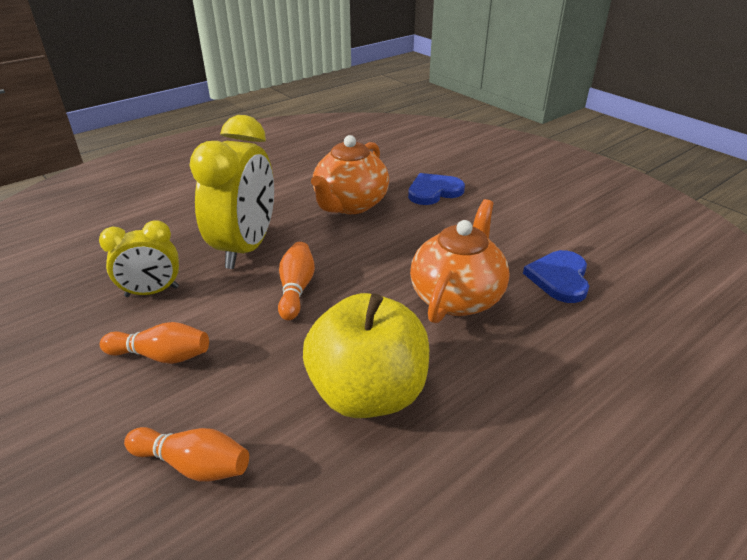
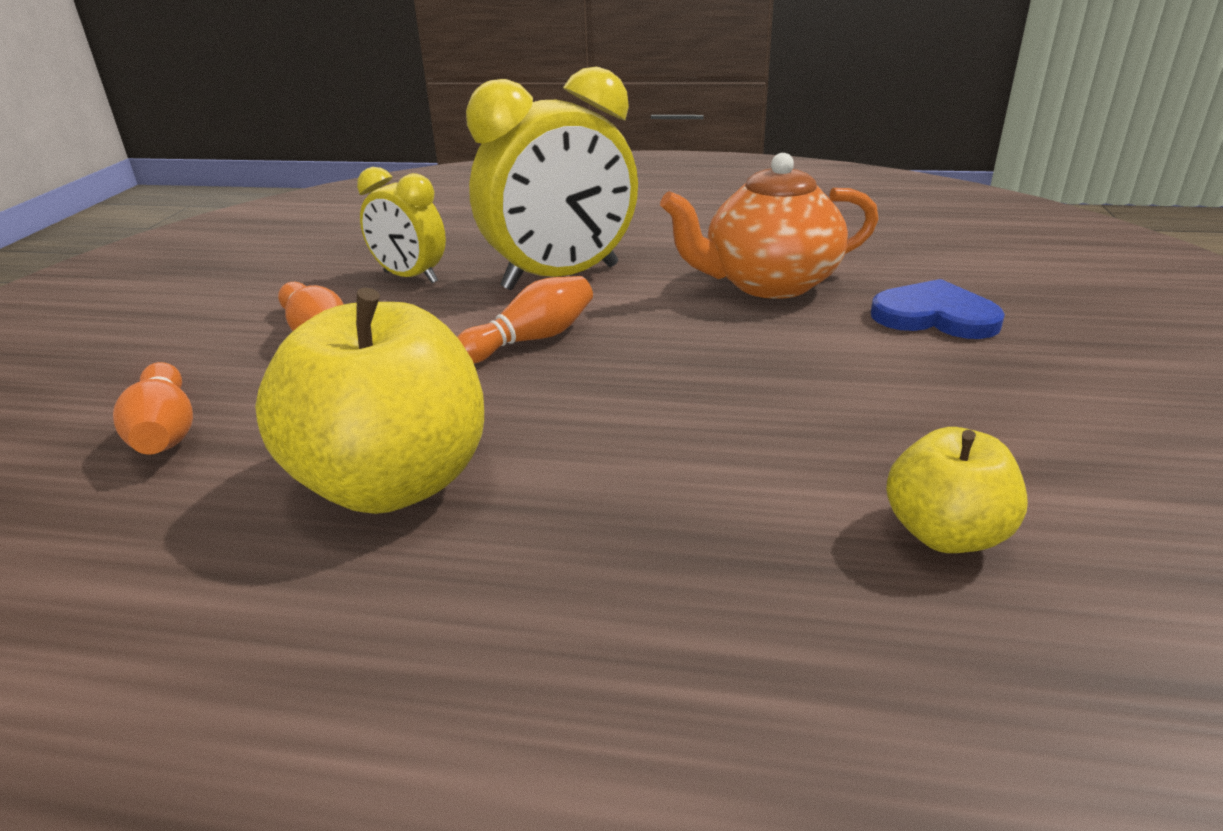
camera: 50 degrees right, 5 degrees down
orange teapot [410,199,509,323] -> none
blue heart [523,250,589,303] -> yellow apple [886,427,1028,553]

